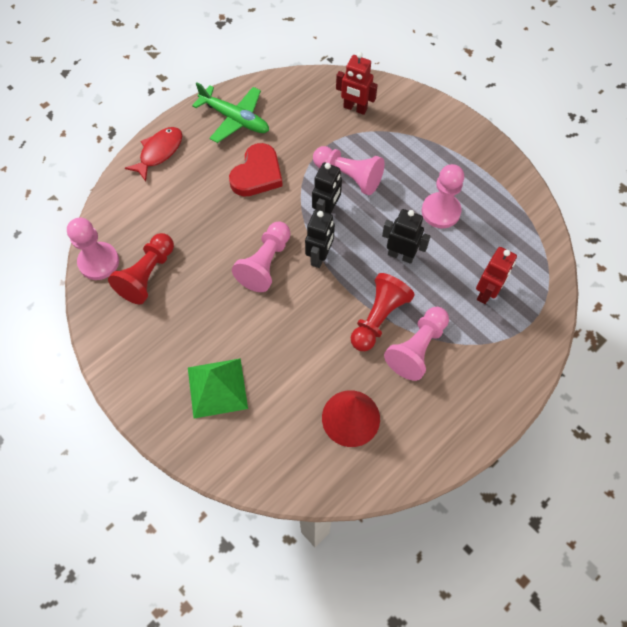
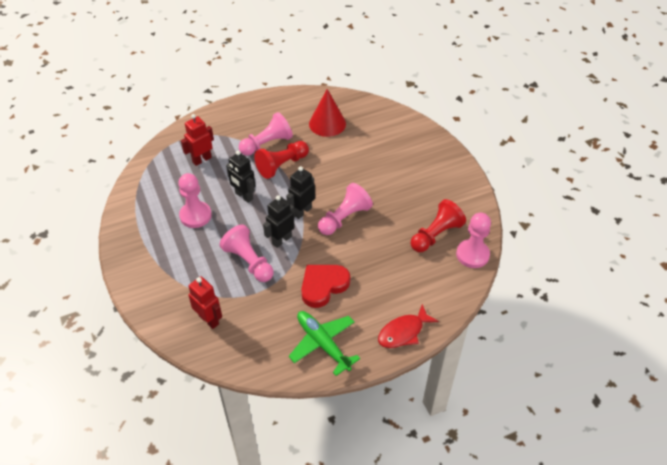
camera: 160 degrees left, 15 degrees down
green pyramid [188,358,248,418] -> none

